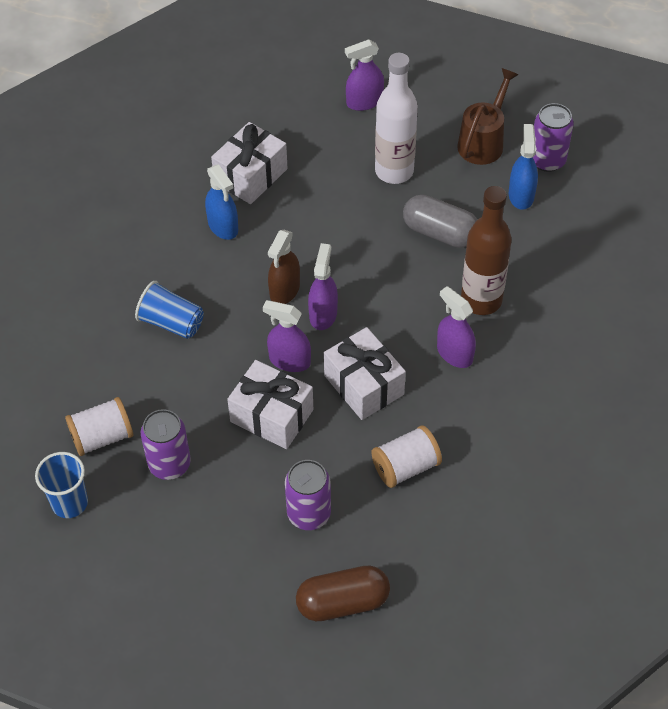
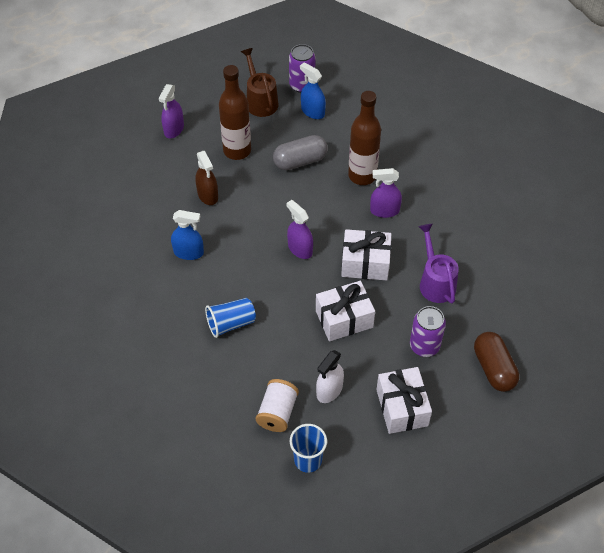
camera: 50 degrees left, 0 degrees up
purple can [141,409,191,480] -> white spray bottle [316,350,344,403]
white gift [211,122,288,204] -> white gift moved to [376,367,432,434]
purple spray bottle [263,300,311,372] -> none
brown spray bottle [268,230,300,304] -> brown spray bottle moved to [196,151,218,205]
brown capsule [296,566,390,621] -> brown capsule turned 45 degrees counterclockwise [474,332,519,392]
white spool [372,425,442,488] -> purple watering can [419,224,459,304]
white bottle [375,53,418,184] -> brown bottle [219,65,251,160]

